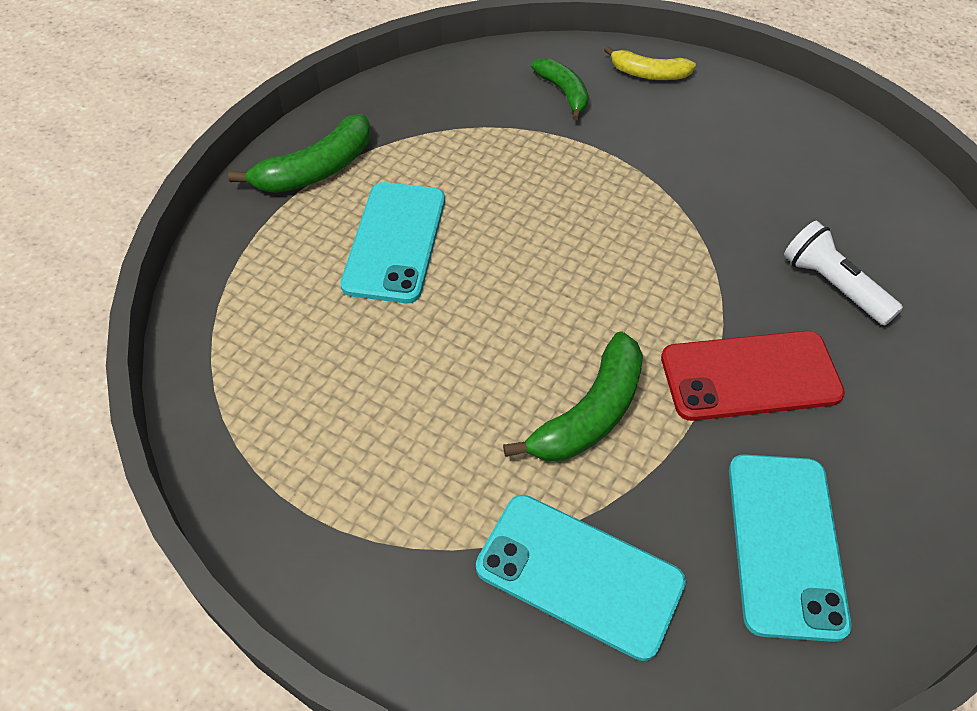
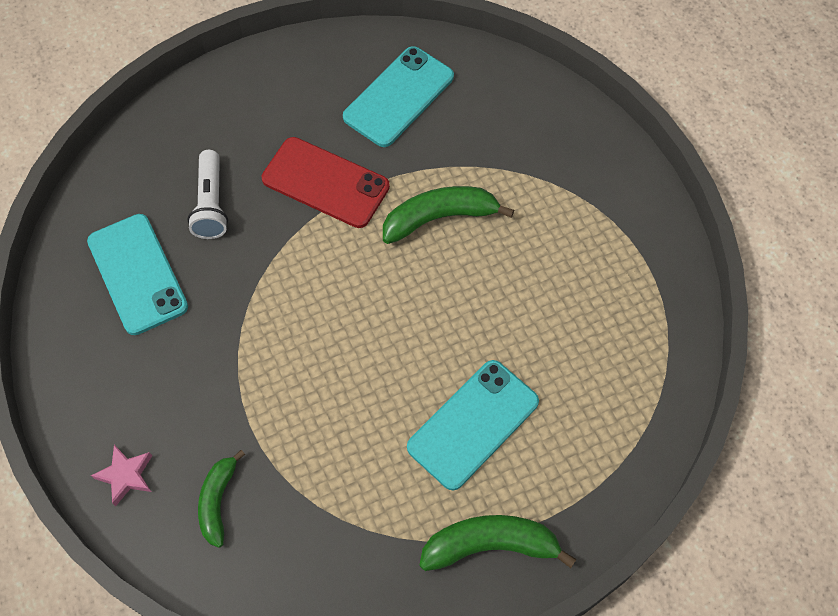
camera: 145 degrees left, 10 degrees up
turquoise phone [476,495,686,661] -> turquoise phone moved to [87,214,188,335]
yellow banana [604,46,696,80] -> pink star [91,445,152,507]

